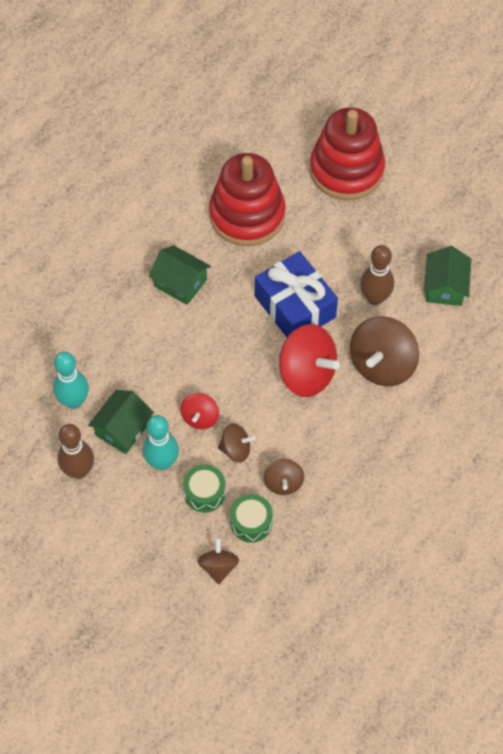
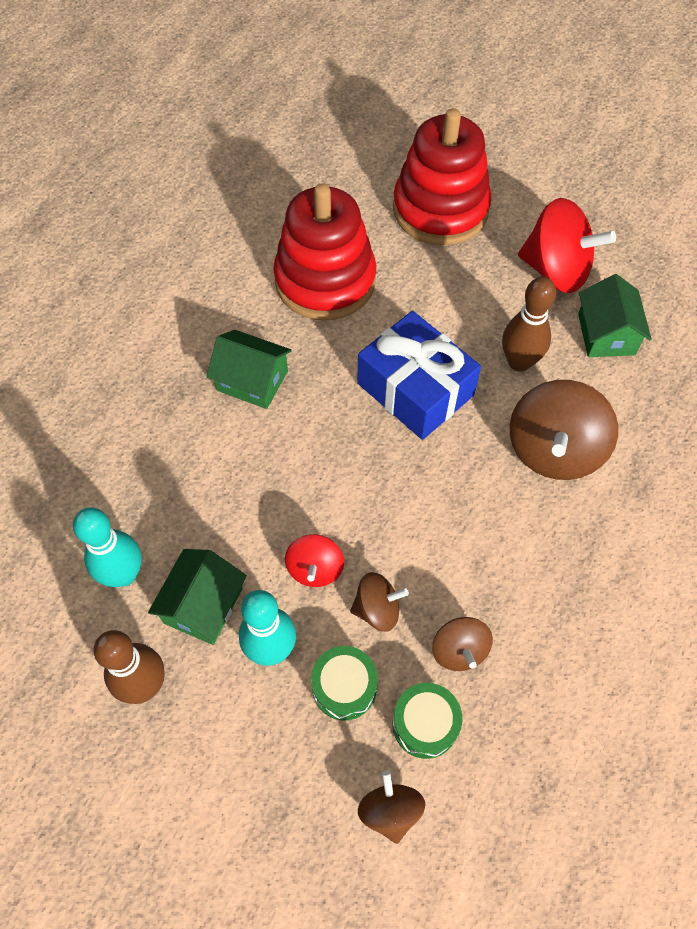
camera: 10 degrees left, 0 degrees up
red spinning top [279,324,340,397] -> red spinning top moved to [518,198,616,293]

